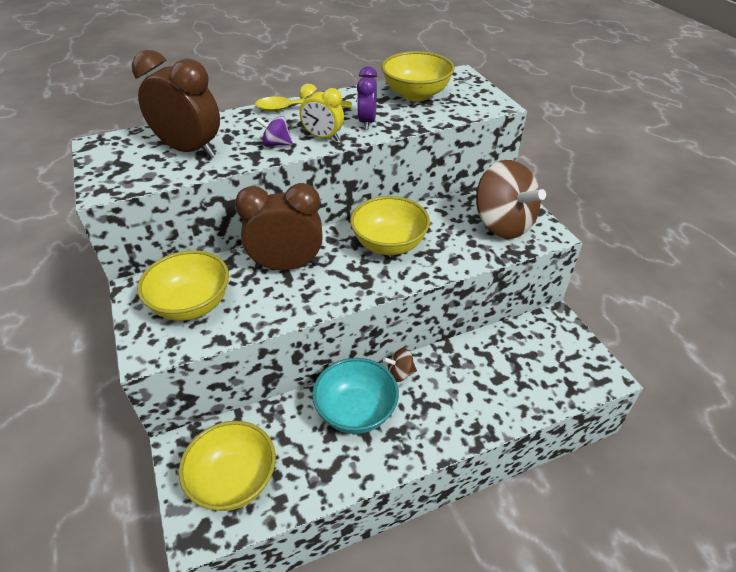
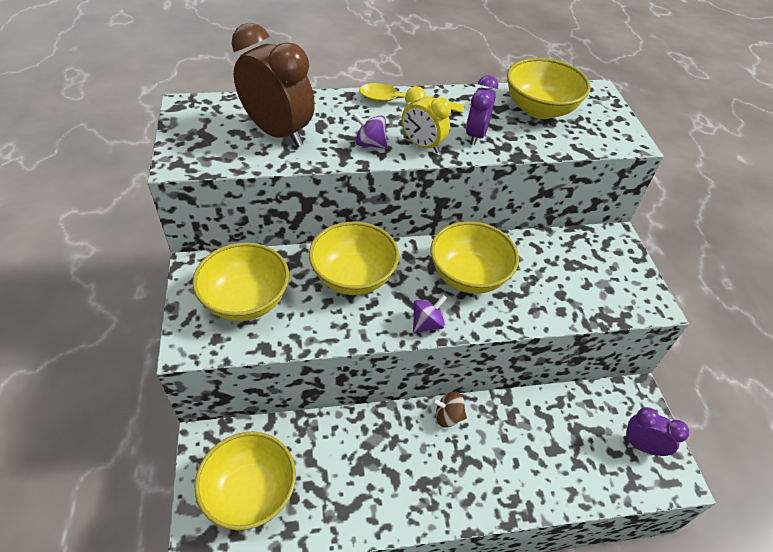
camera: 10 degrees right, 5 degrees up
brown clock [235,183,323,270] -> yellow bowl [309,222,399,295]
turquoise bowl [312,358,399,434] -> none
brown spinning top [476,160,546,239] -> none
none -> purple spinning top [413,295,447,334]
none -> purple clock [624,407,689,456]

